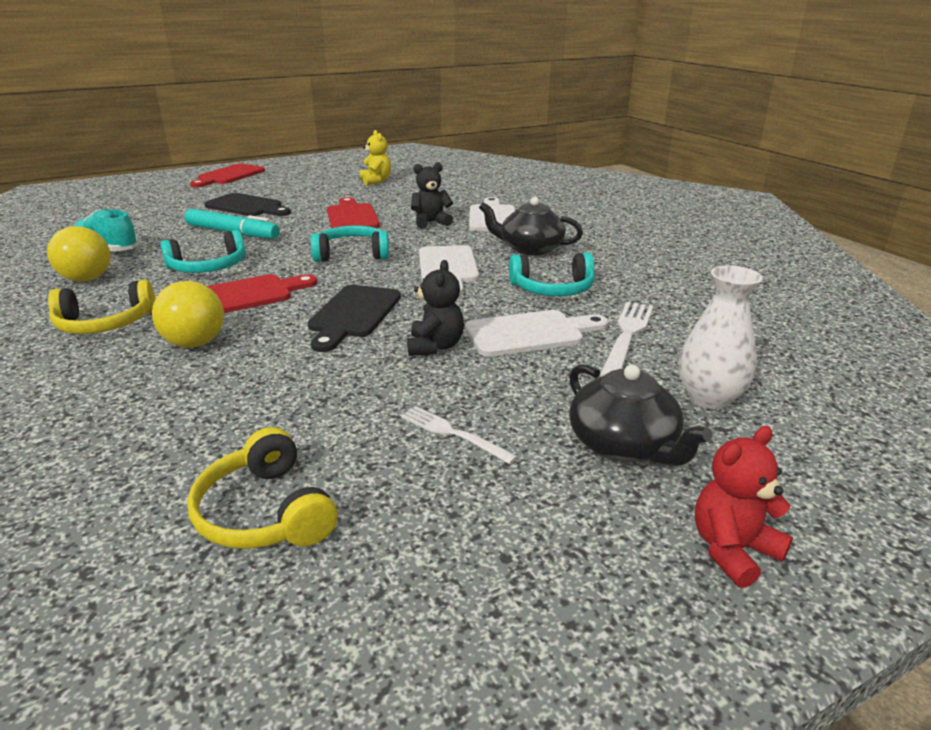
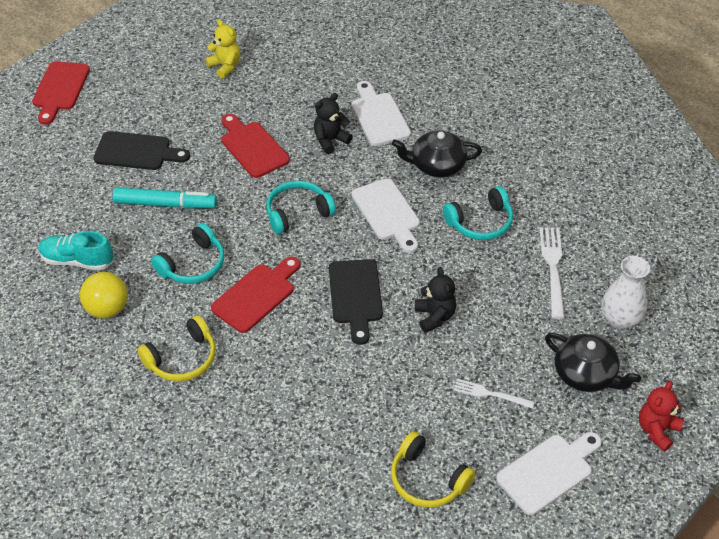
camera: 20 degrees left, 20 degrees up
yellow ball [152,281,224,348] -> none
white cutting board [465,310,608,357] -> white cutting board moved to [496,432,602,515]

